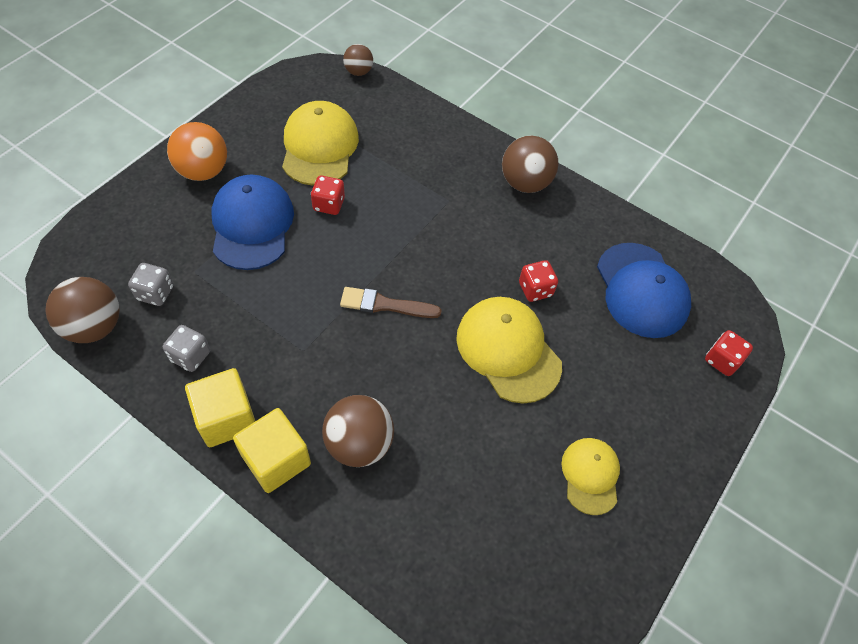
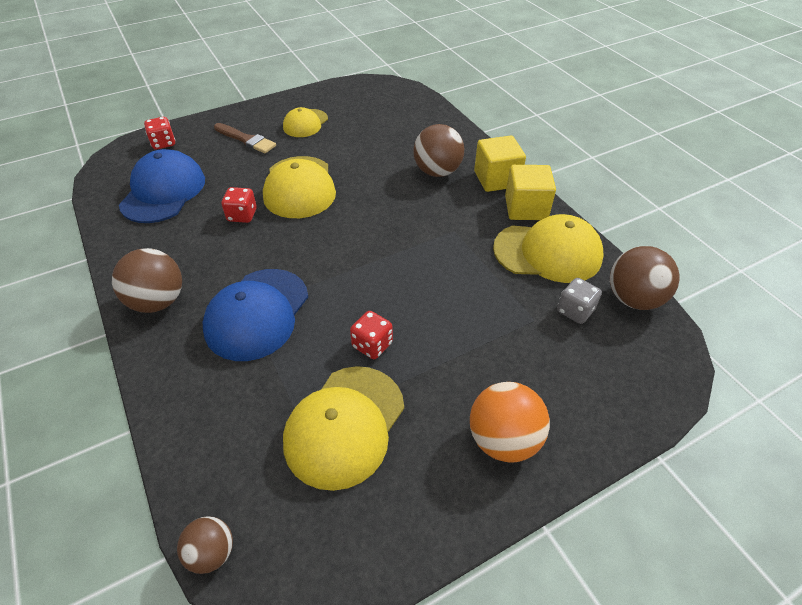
camera: 150 degrees left, 10 degrees down
grey dice [163,325,210,372] -> yellow cap [493,214,603,283]
blue cap [211,175,294,270] -> blue cap moved to [203,269,308,361]
brown brush [340,287,442,318] -> brown brush moved to [214,123,276,153]

